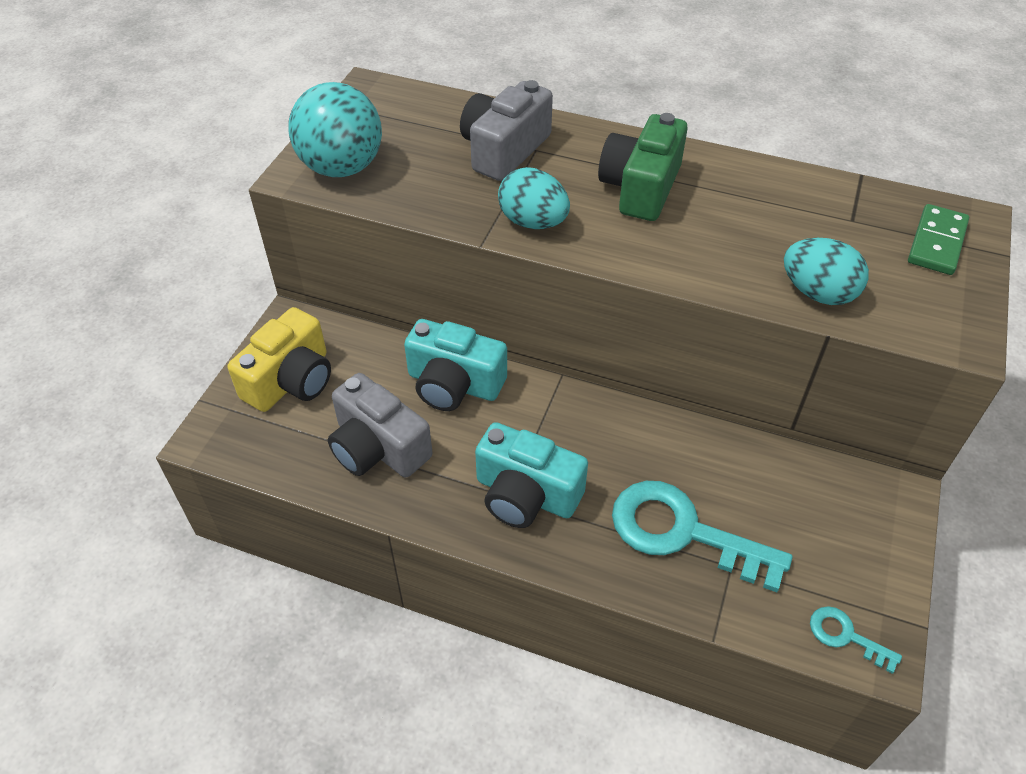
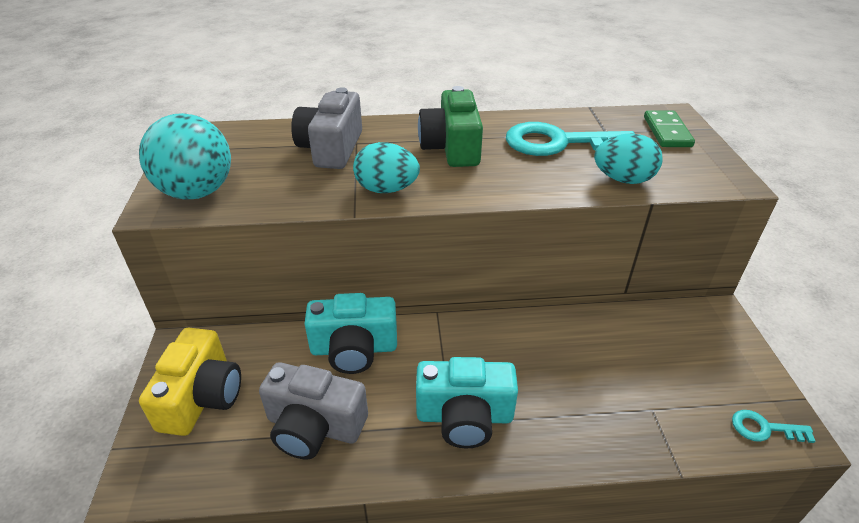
camera: 25 degrees left, 10 degrees down
turquoise key [612,481,793,592] -> turquoise key moved to [506,122,635,156]

